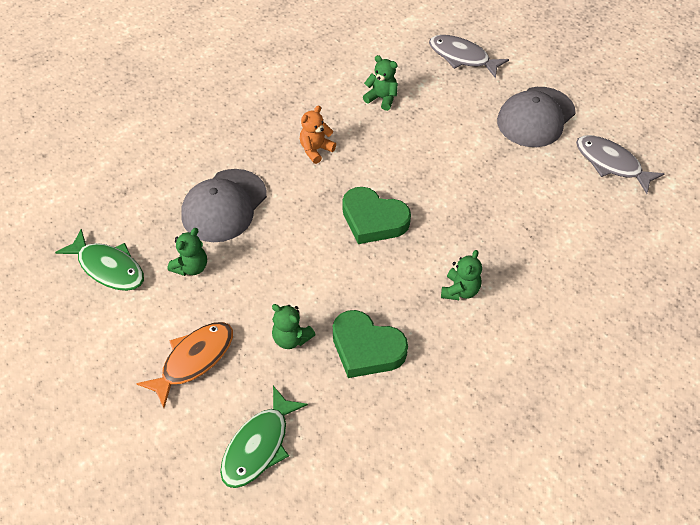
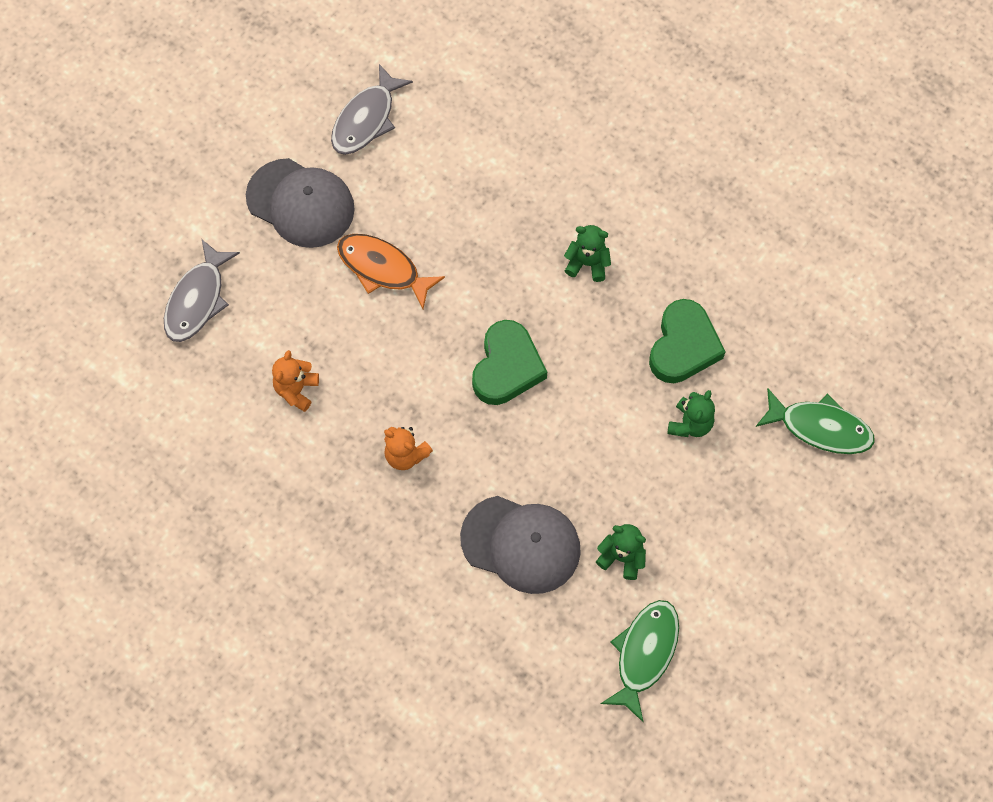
camera: 100 degrees left, 15 degrees up
orange fish [136,322,233,408] -> orange fish moved to [337,234,445,309]
green teddy bear [363,55,398,111] -> orange teddy bear [272,350,319,412]

